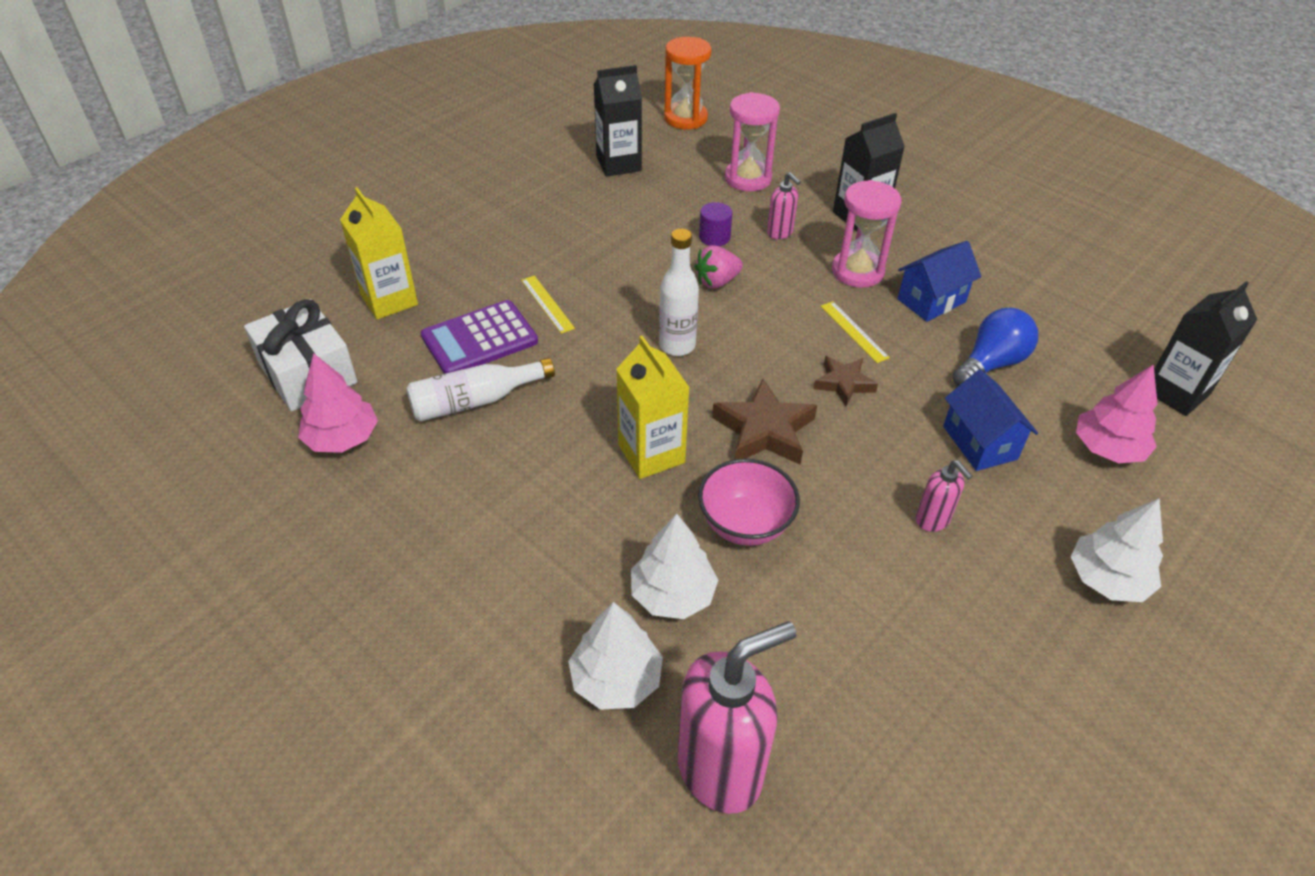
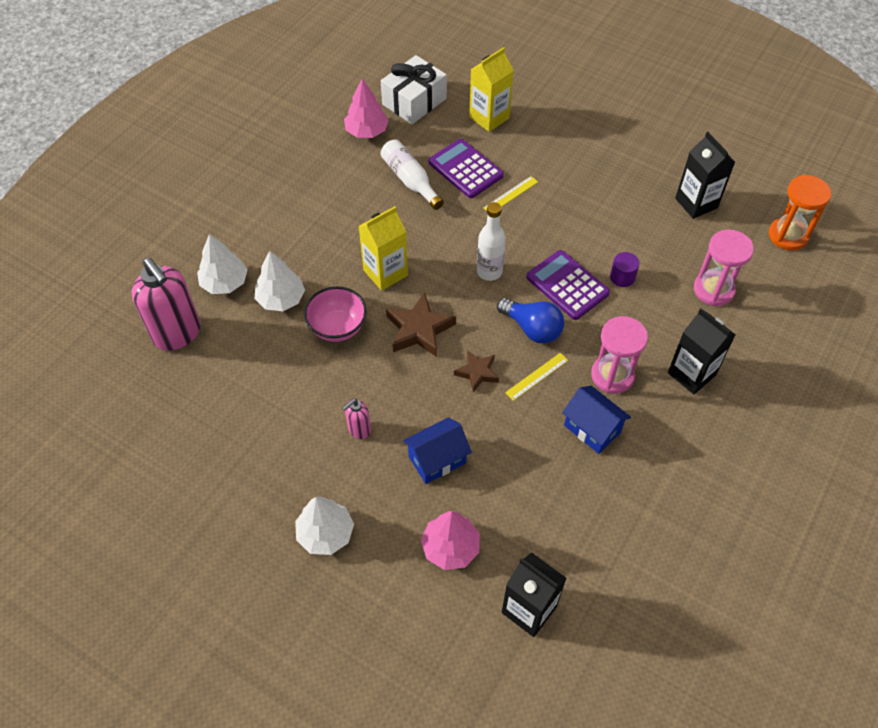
camera: 80 degrees right, 10 degrees up
pink strawberry [694,245,743,289] -> purple calculator [526,250,610,320]
pink soap dispenser [767,172,801,239] -> none
blue light bulb [953,308,1038,386] -> blue light bulb moved to [497,298,564,343]

